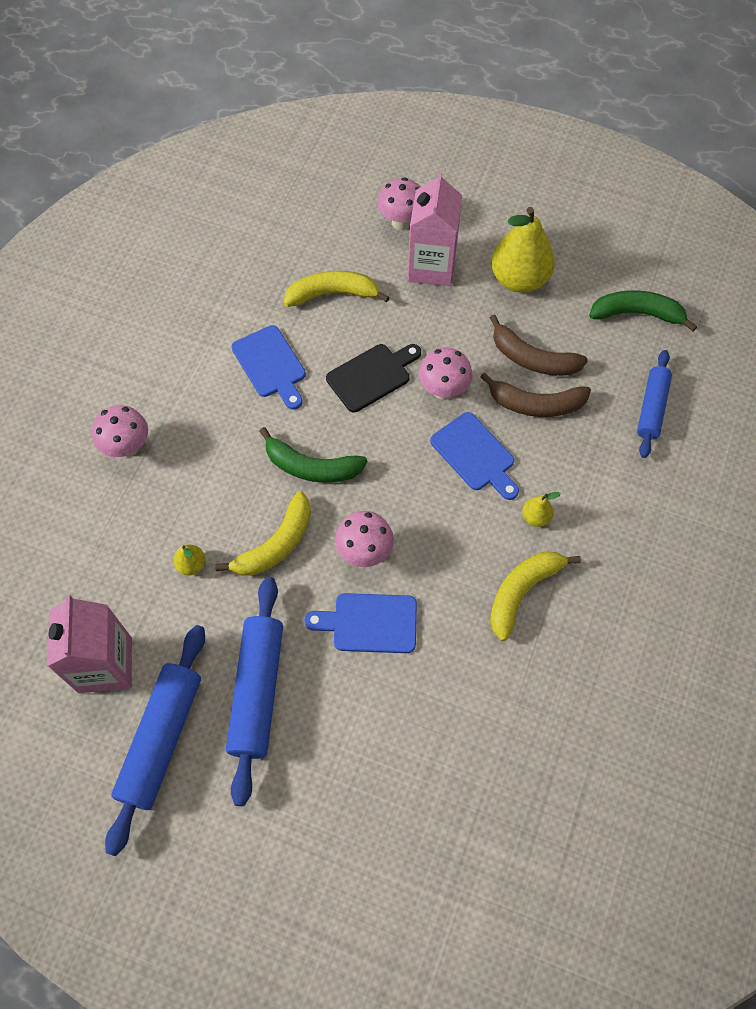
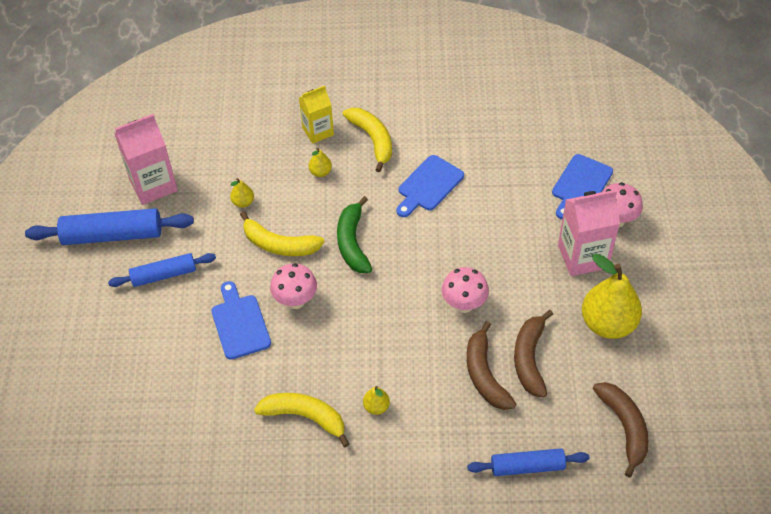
camera: 70 degrees right, 10 degrees down
pink mushroom [92,405,148,458] -> yellow carton [299,85,334,144]
blue rolling pin [226,577,283,806] -> blue rolling pin [108,253,216,287], size x0.64
yellow banana [284,271,390,307] -> yellow banana moved to [342,108,392,172]
black cutting board [326,344,421,412] -> none
blue cutting board [430,412,519,500] -> blue cutting board moved to [552,154,613,219]
green banana [589,290,697,332] -> brown banana [593,382,649,477]
none -> yellow pear [309,147,332,177]

